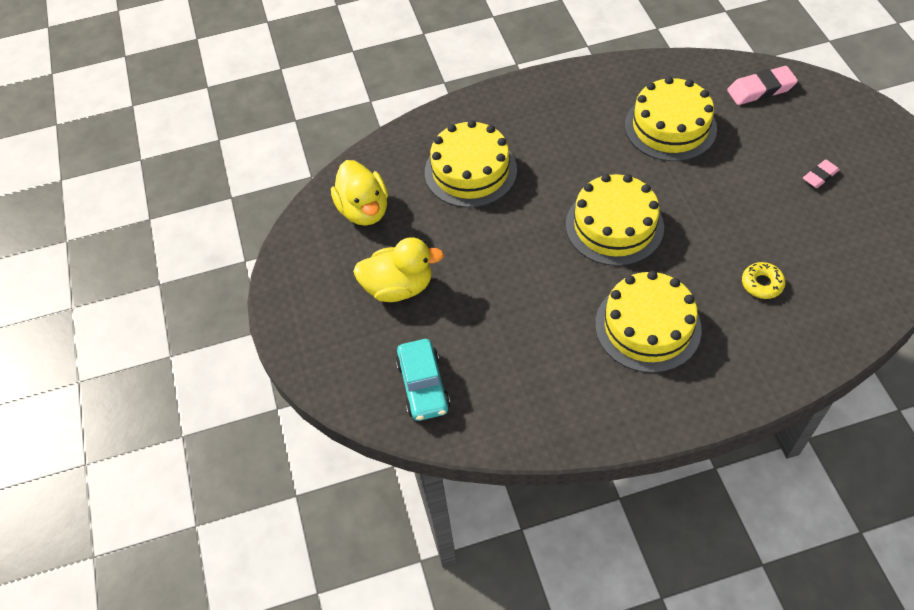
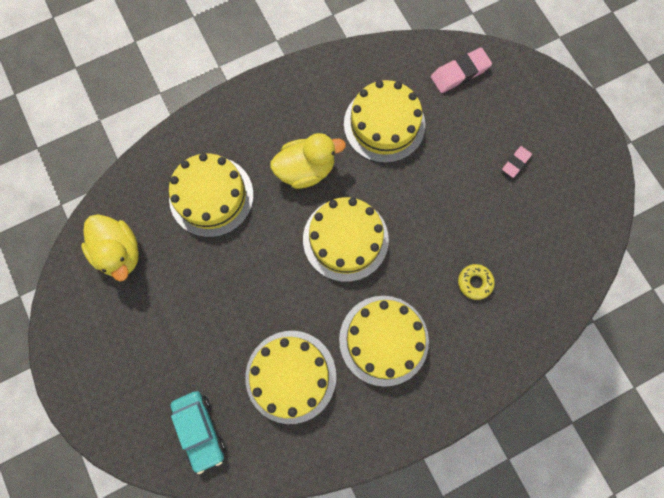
camera: 15 degrees left, 20 degrees up
yellow duck [353,237,444,302] -> yellow duck moved to [270,133,346,189]
none -> yellow cake [246,331,336,424]

